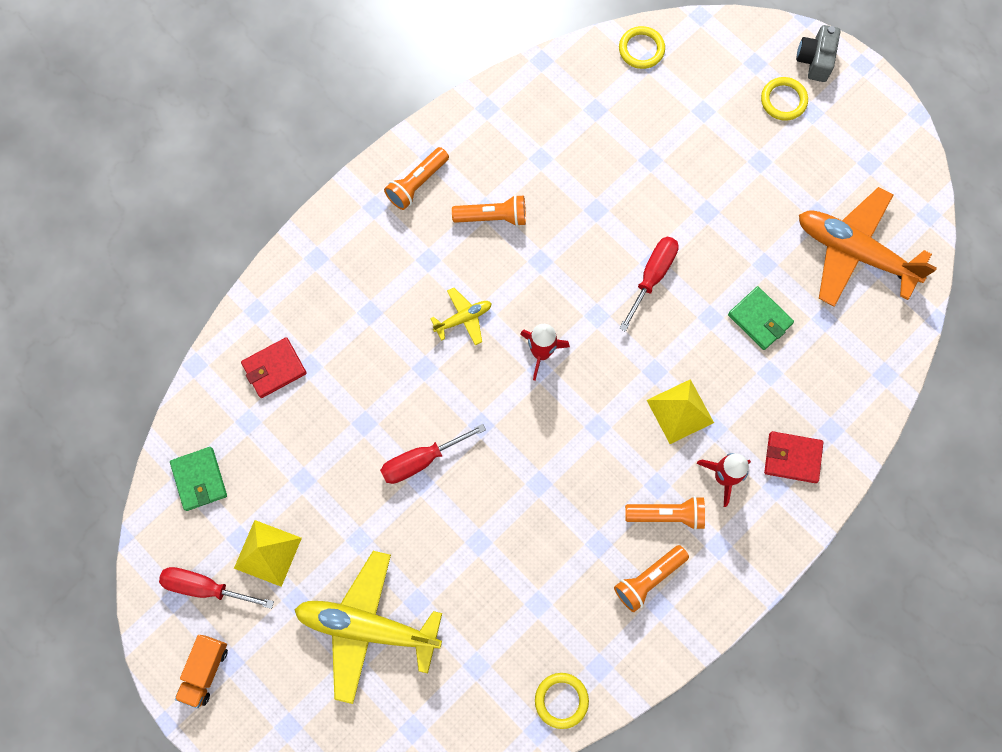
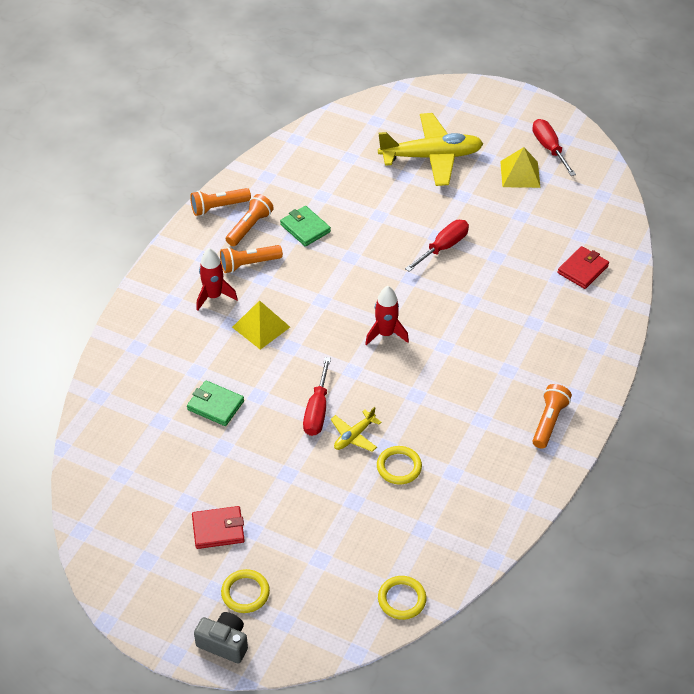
camera: 160 degrees right, 25 degrees down
red screwdriver [159,567,274,609] -> red screwdriver turned 105 degrees counterclockwise [532,119,576,176]
green wallet [170,447,227,511] -> green wallet moved to [280,206,331,247]
orange truck [175,635,228,708] -> none
yellow plane [430,288,492,345] -> yellow plane moved to [330,407,382,452]
orange flashlight [452,195,526,227] -> orange flashlight moved to [190,188,251,216]
yellow ring [535,673,589,729] -> yellow ring moved to [377,446,422,485]
red wallet [764,431,823,483] -> red wallet moved to [192,506,245,549]
grey camera [796,25,840,82] -> grey camera turned 60 degrees counterclockwise [194,612,248,664]
orange plane [799,187,937,307] -> none

